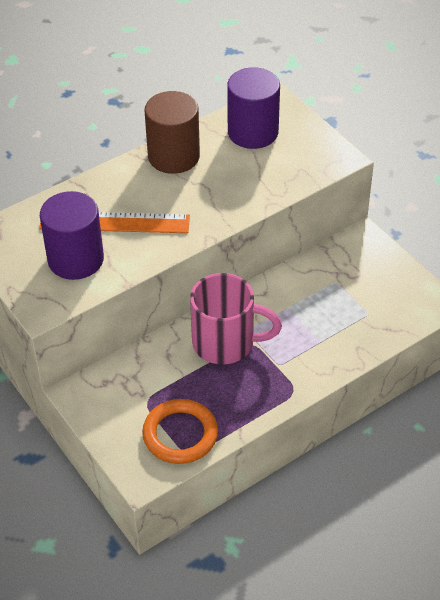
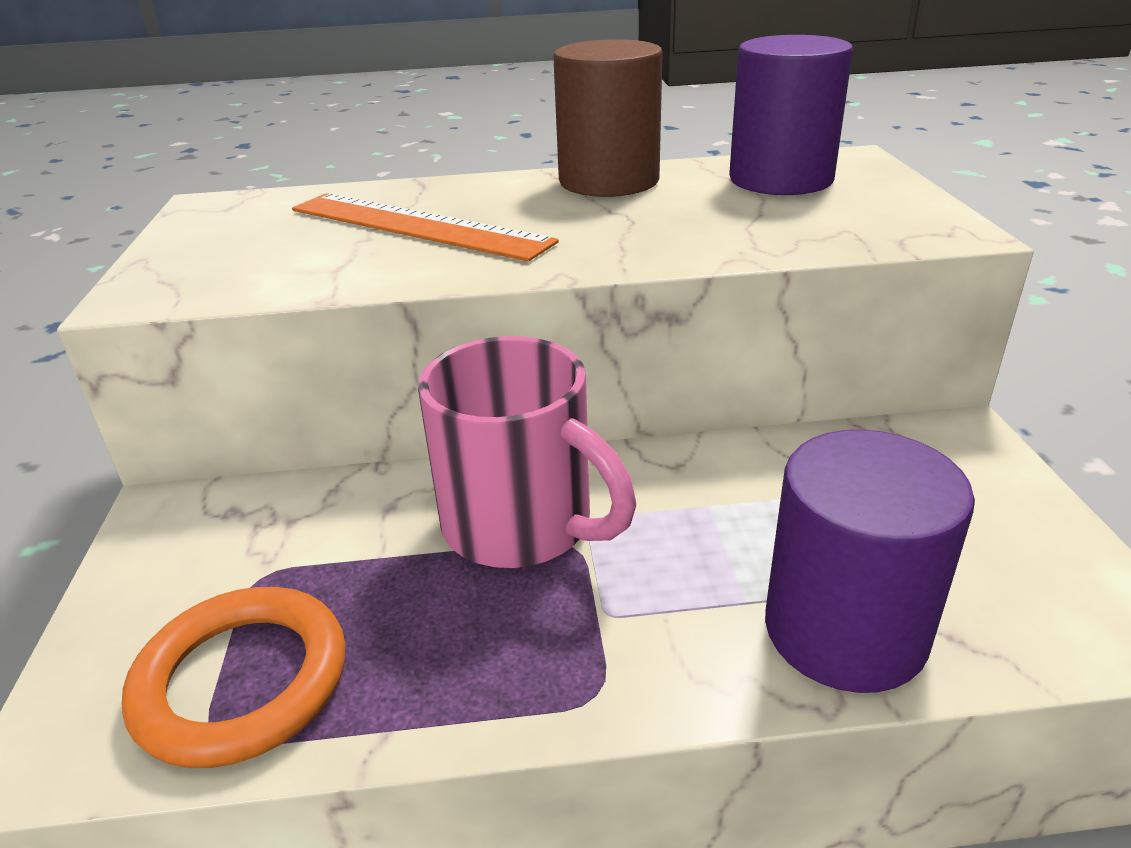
camera: 30 degrees right, 15 degrees down
purple cylinder [40,191,104,280] -> purple cylinder moved to [765,430,975,693]

